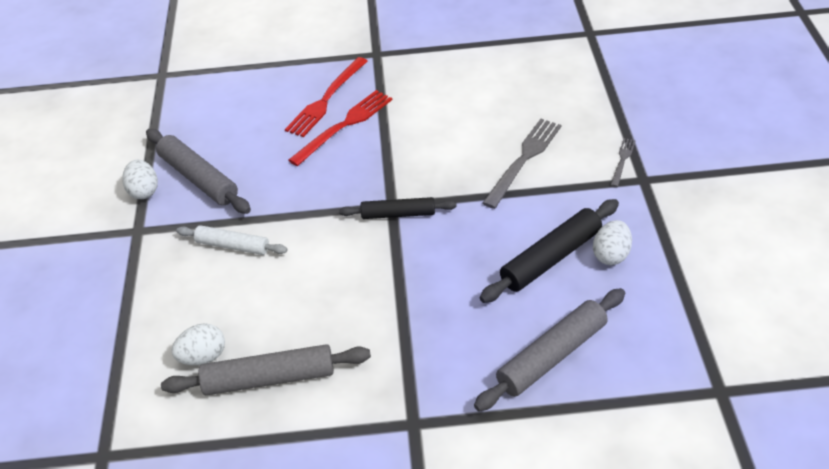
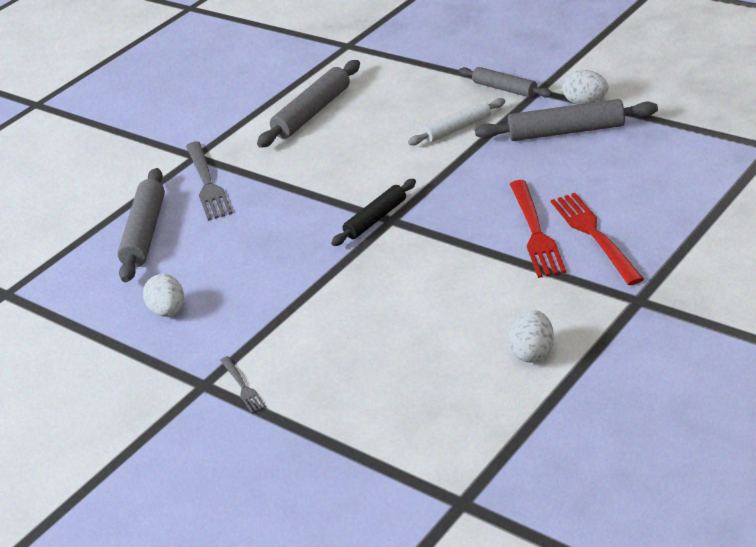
camera: 135 degrees right, 10 degrees down
white egg [171,323,225,365] -> white egg moved to [509,310,554,363]
black rolling pin [480,199,619,303] -> none
grey fork [482,119,561,209] -> grey fork moved to [186,141,233,221]
none -> grey rolling pin [459,67,552,98]

